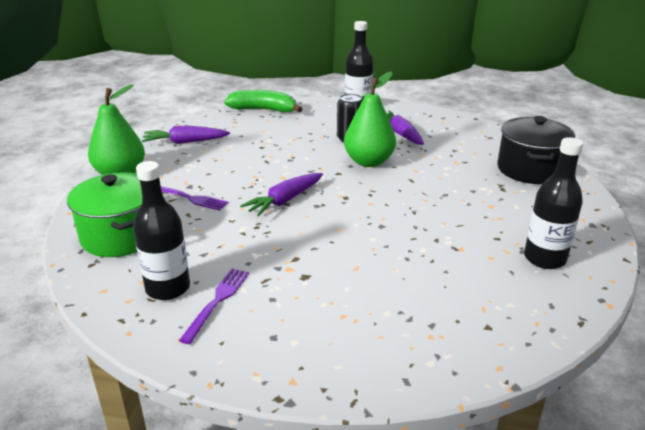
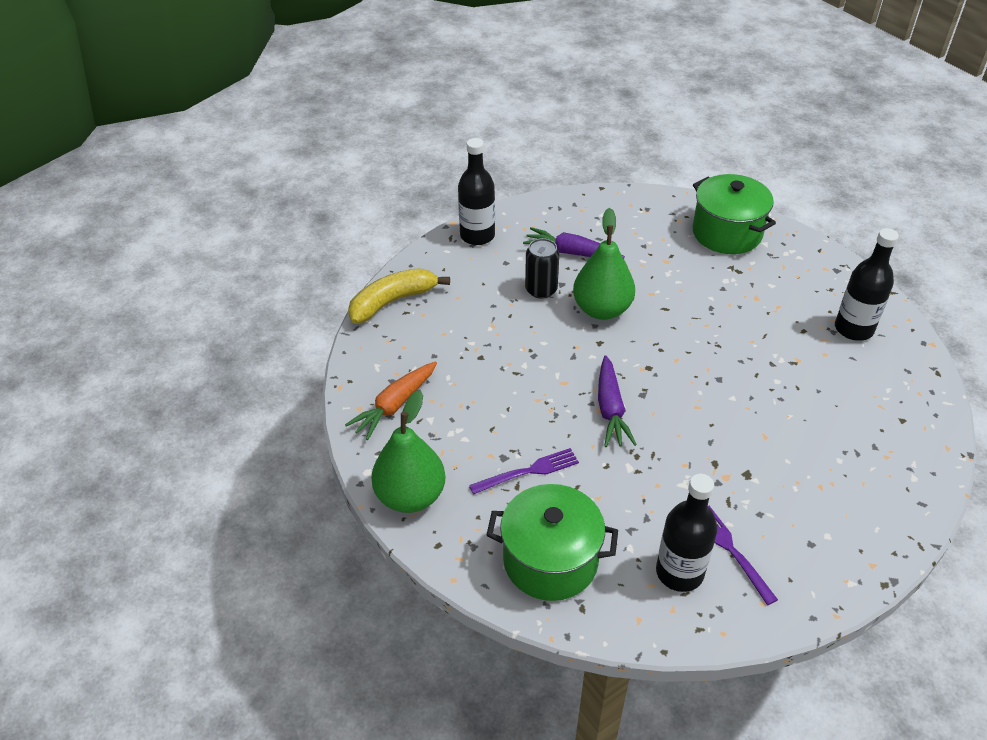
camera: 45 degrees left, 15 degrees up
purple carrot [142,126,230,144] -> orange carrot [345,362,437,440]
green banana [224,90,302,112] -> yellow banana [348,268,450,324]
black pot [497,116,575,184] -> green pot [692,174,776,254]

